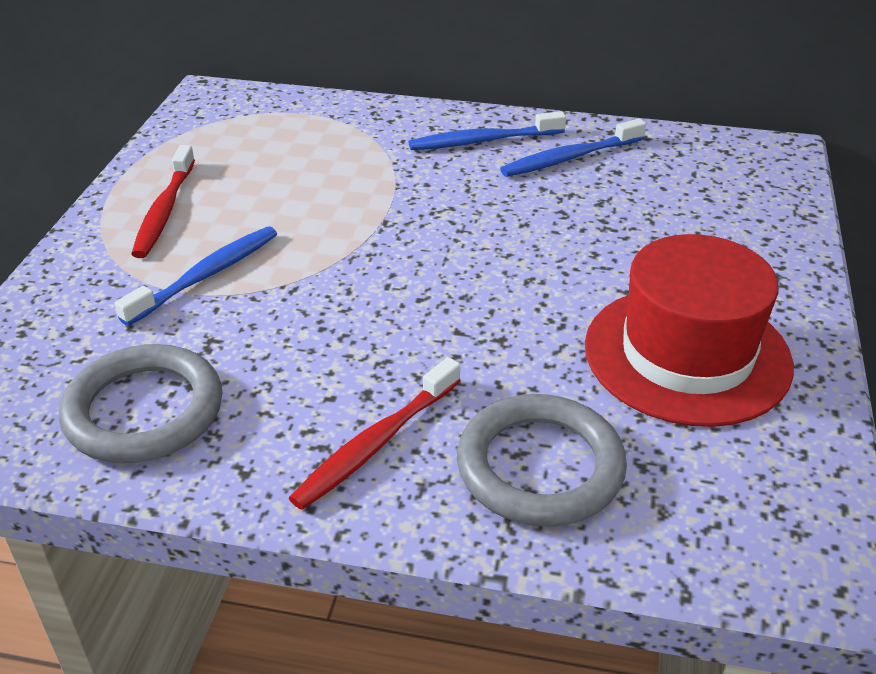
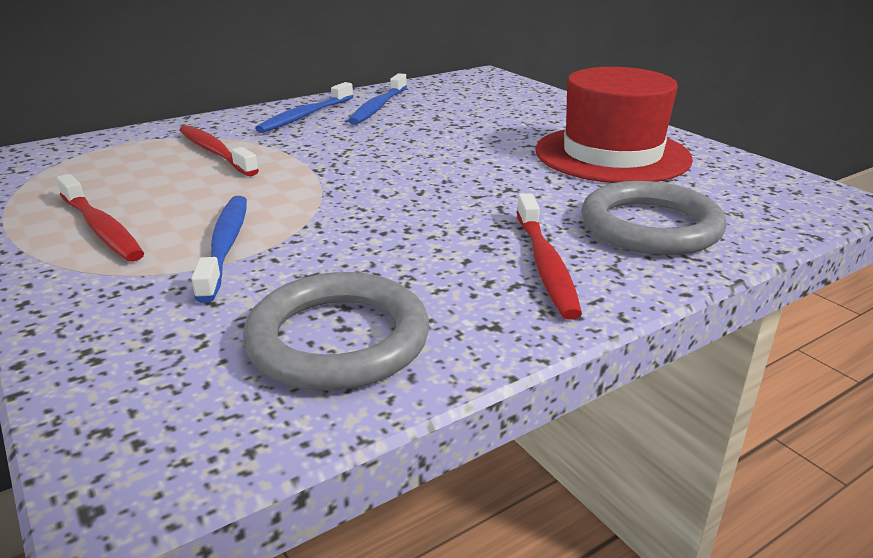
camera: 45 degrees left, 10 degrees down
none -> red toothbrush [179,125,259,176]

